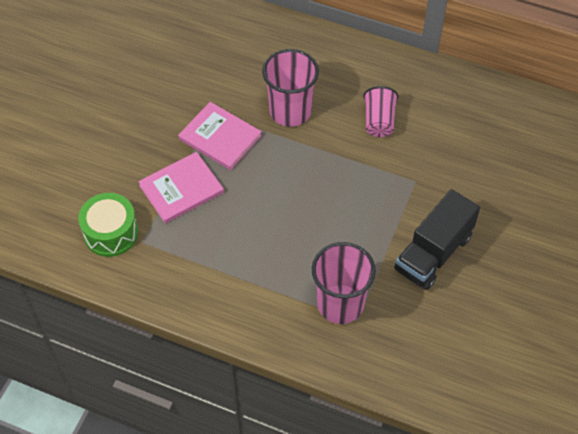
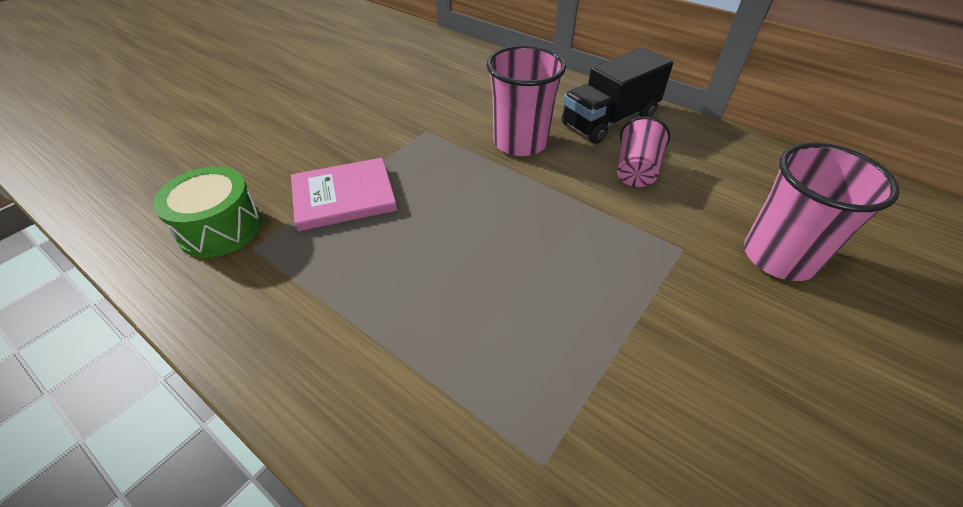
camera: 15 degrees right, 10 degrees down
pink book [178,102,262,170] -> none
pink cup [312,242,376,324] -> pink cup moved to [744,143,900,281]
black truck [394,189,480,290] -> black truck moved to [561,48,673,144]

